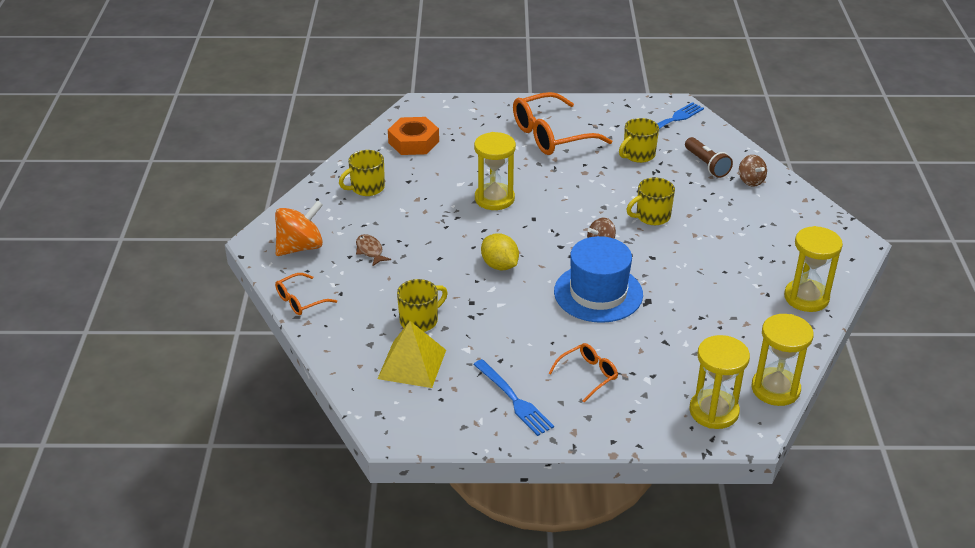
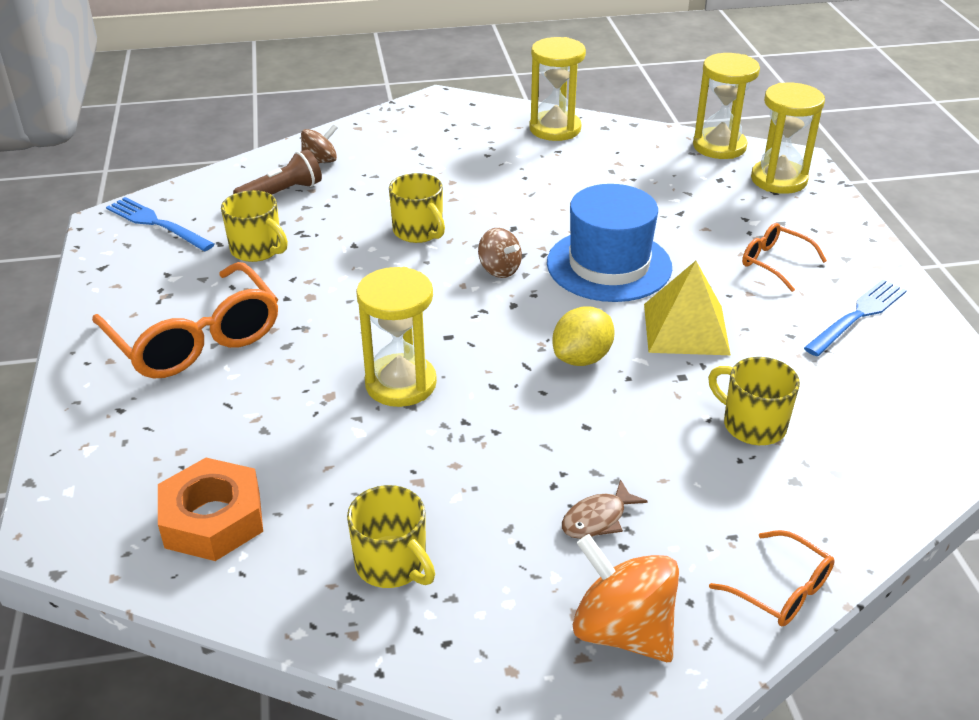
camera: 100 degrees left, 0 degrees up
yellow pyramid [377,321,446,388] -> yellow pyramid moved to [644,261,731,355]

